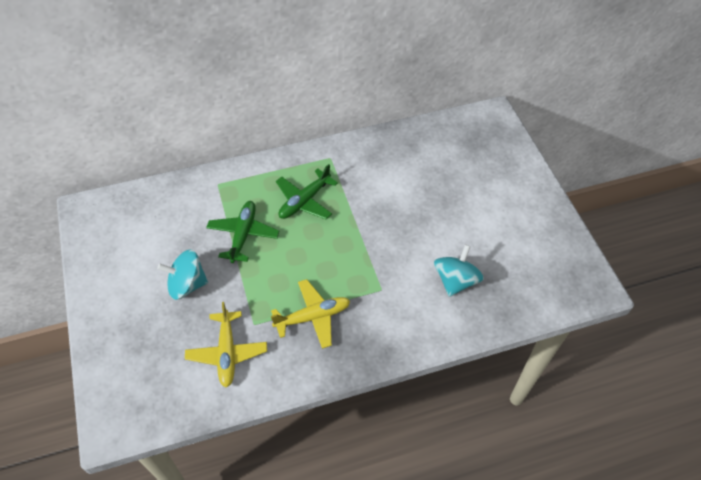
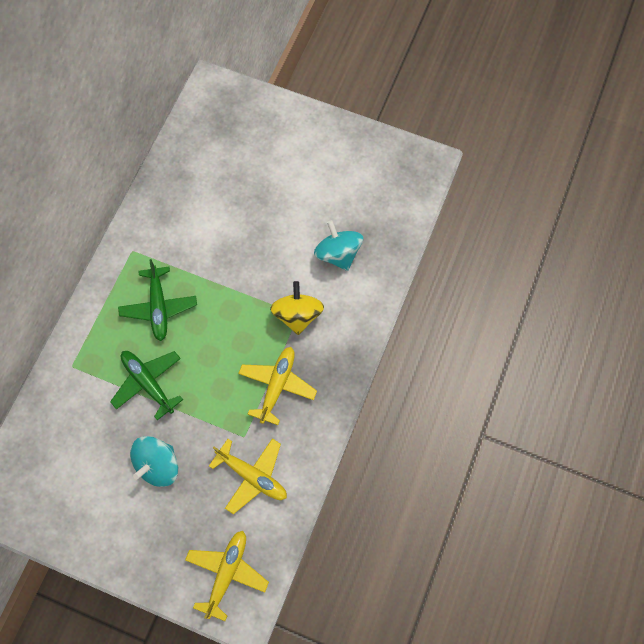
camera: 50 degrees left, 15 degrees up
none -> yellow plane [185,531,269,621]
none -> yellow spinning top [270,281,324,335]

